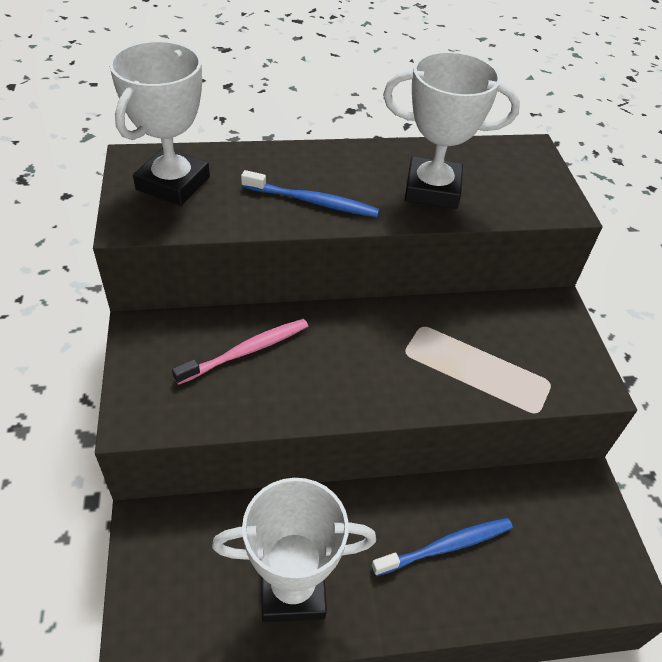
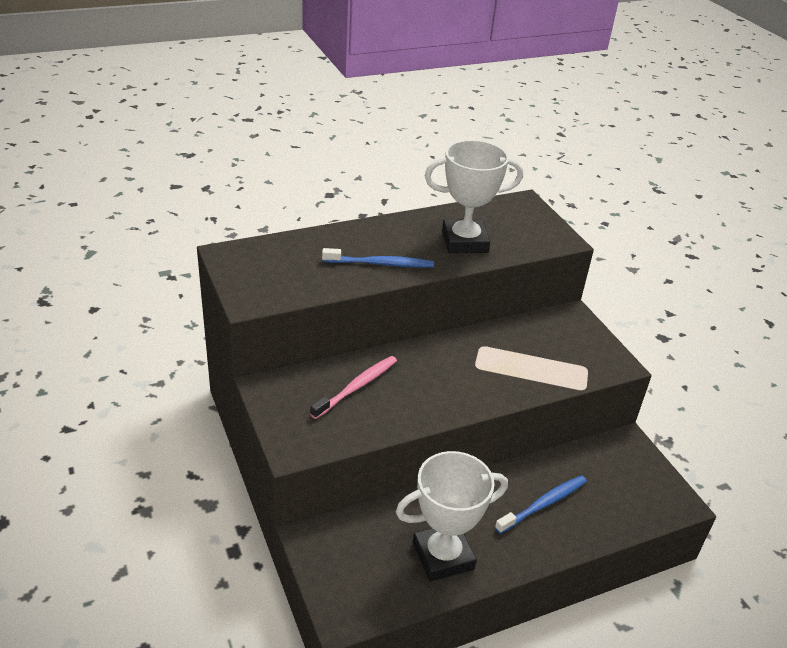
camera: 15 degrees left, 10 degrees down
white trophy [109,41,210,206] -> none

